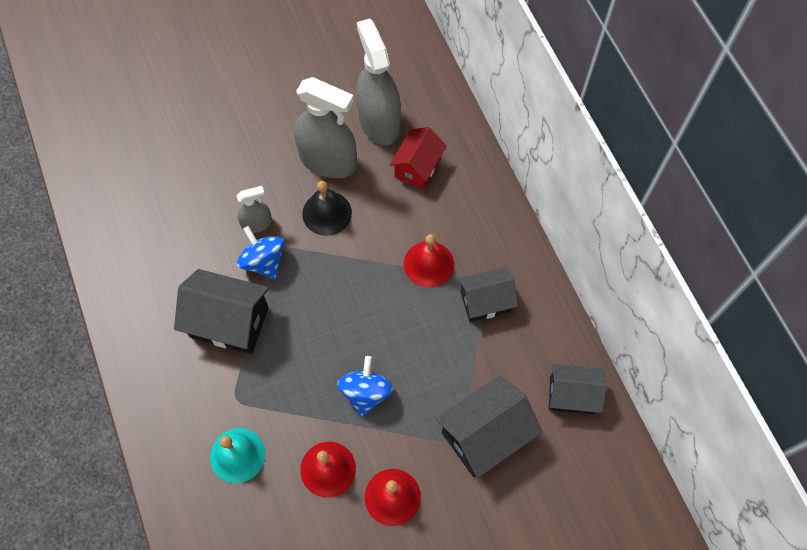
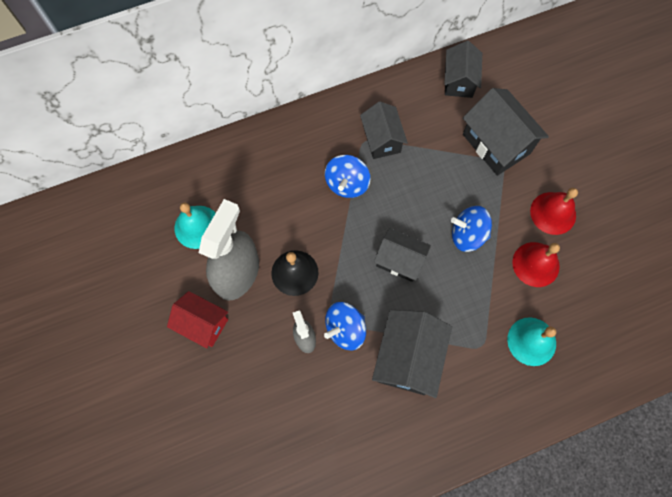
camera: 90 degrees left, 5 degrees up
grey spray bottle [356,19,401,146] -> turquoise bell [175,203,216,249]
red house [390,127,447,190] -> red house moved to [167,291,228,349]
red bell [404,234,454,288] -> blue spinning top [325,155,370,198]
none -> black house [374,228,431,282]

